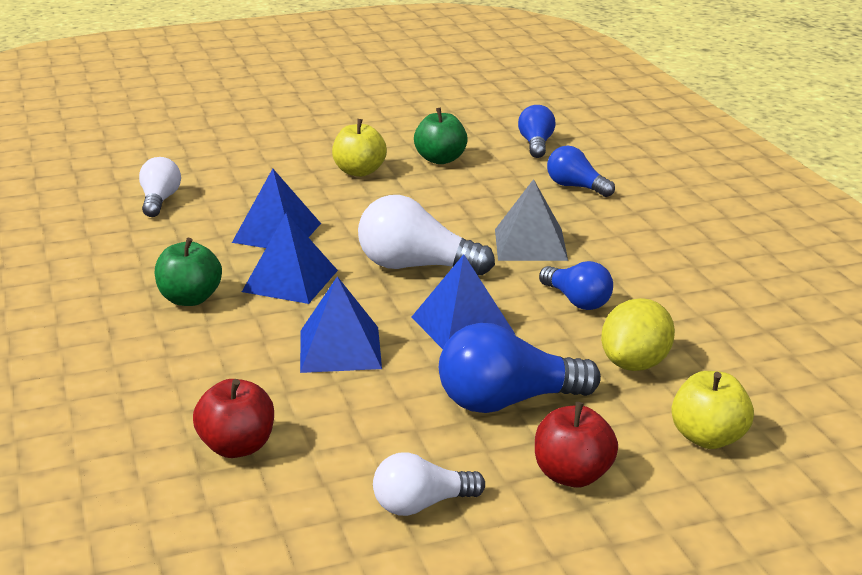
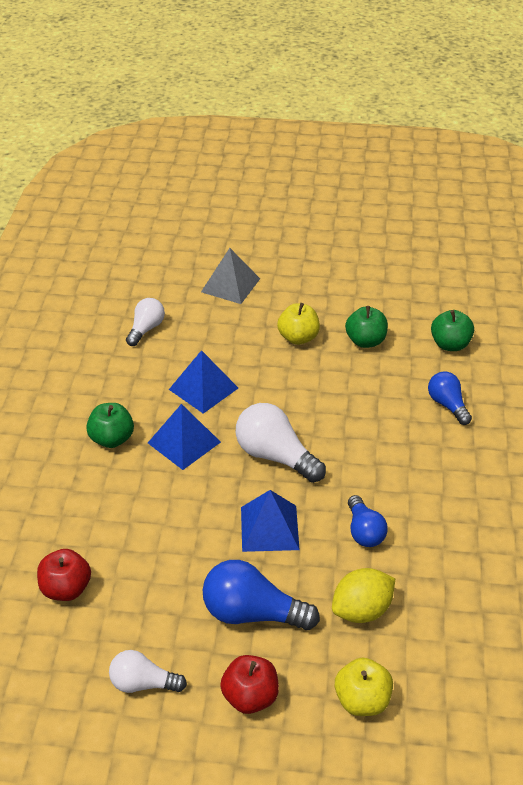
camera: 25 degrees right, 15 degrees up
blue pyramid [300,276,382,373] -> none
grey pyramid [495,179,568,261] -> grey pyramid moved to [201,248,260,304]
blue light bulb [518,105,556,158] -> green apple [431,310,474,351]

